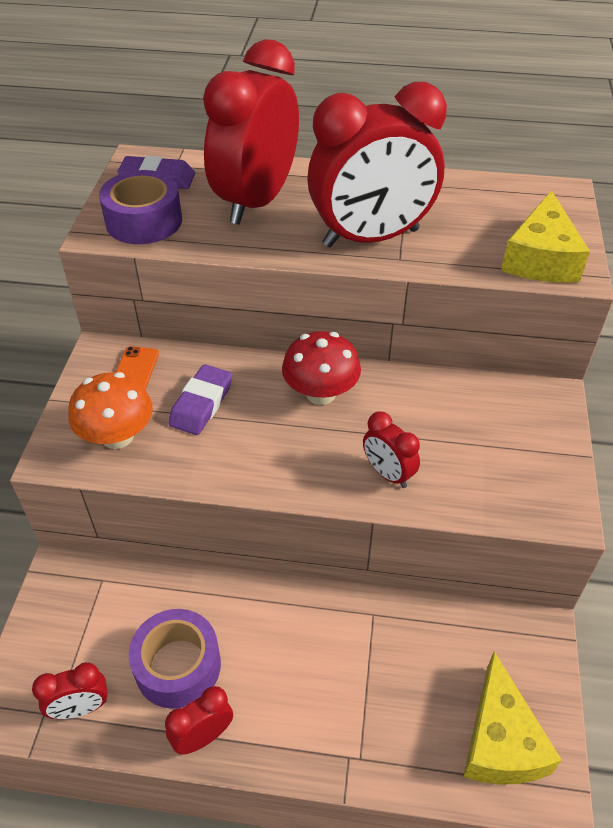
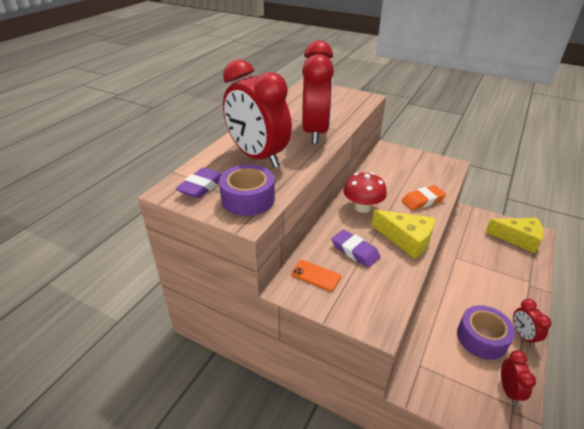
camera: 70 degrees left, 10 degrees down
orange mushroom [69,372,153,449] -> none
red clock [363,411,420,488] -> orange eraser [401,185,446,210]
yellow cheese [501,190,590,283] -> yellow cheese moved to [371,210,435,259]

